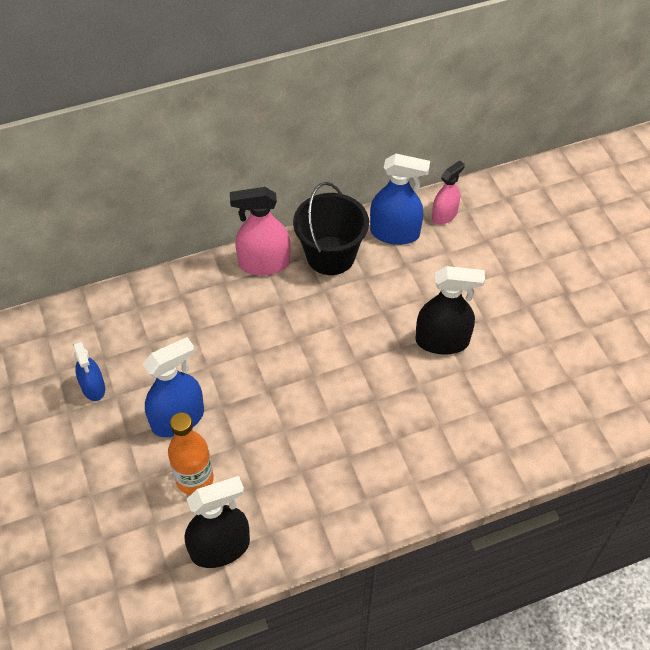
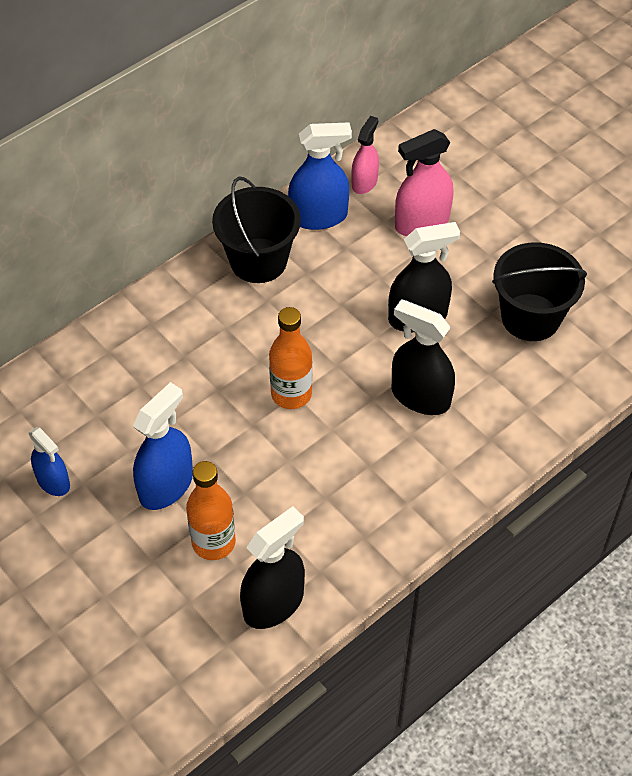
camera: 20 degrees left, 0 degrees up
pink spray bottle [230,187,290,276] -> pink spray bottle moved to [395,129,453,236]
none -> orange bottle [269,307,312,409]
none -> black spray bottle [392,299,455,415]
none -> black bucket [492,242,587,341]

